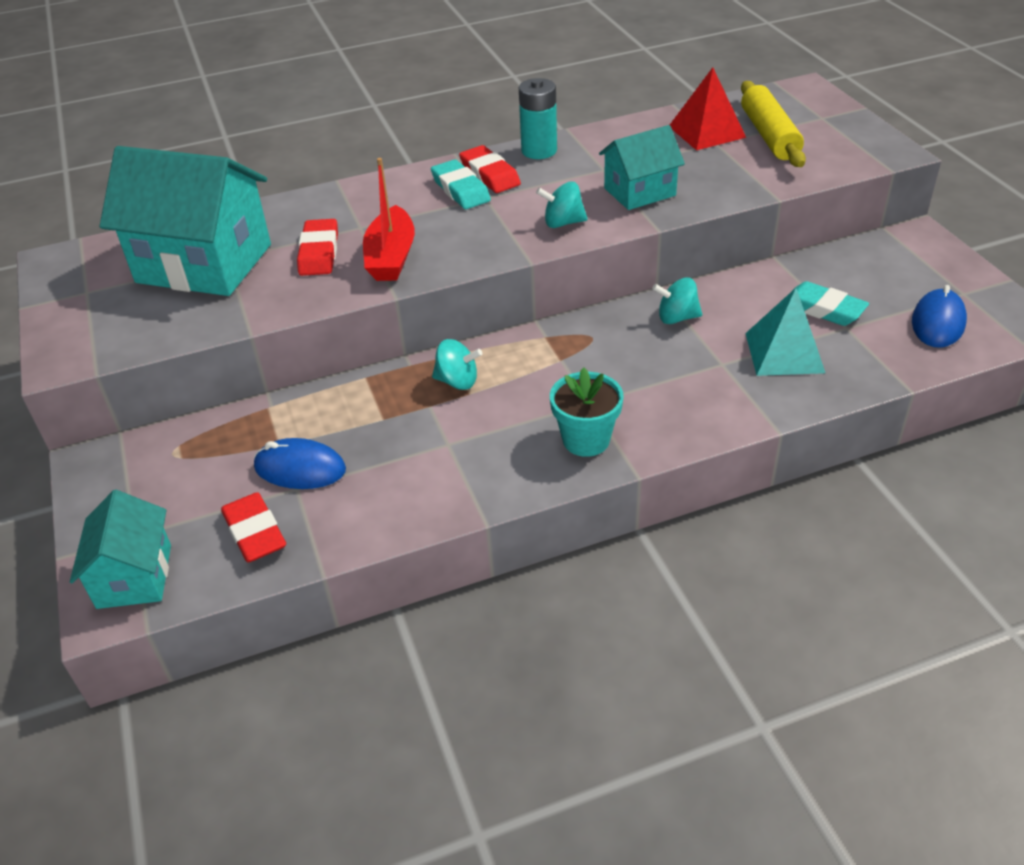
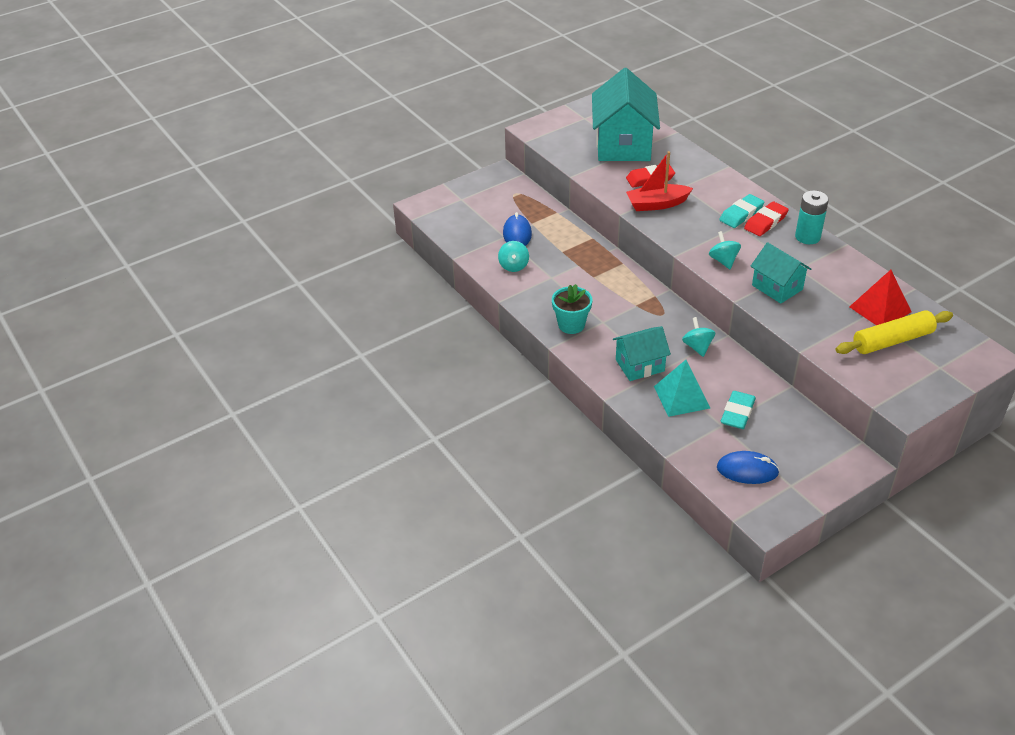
camera: 75 degrees right, 0 degrees up
turquoise house [70,490,171,609] -> turquoise house moved to [613,326,671,381]
red eraser [221,492,286,563] -> none
turquoise spinning top [432,339,482,390] -> turquoise spinning top moved to [498,241,529,272]

